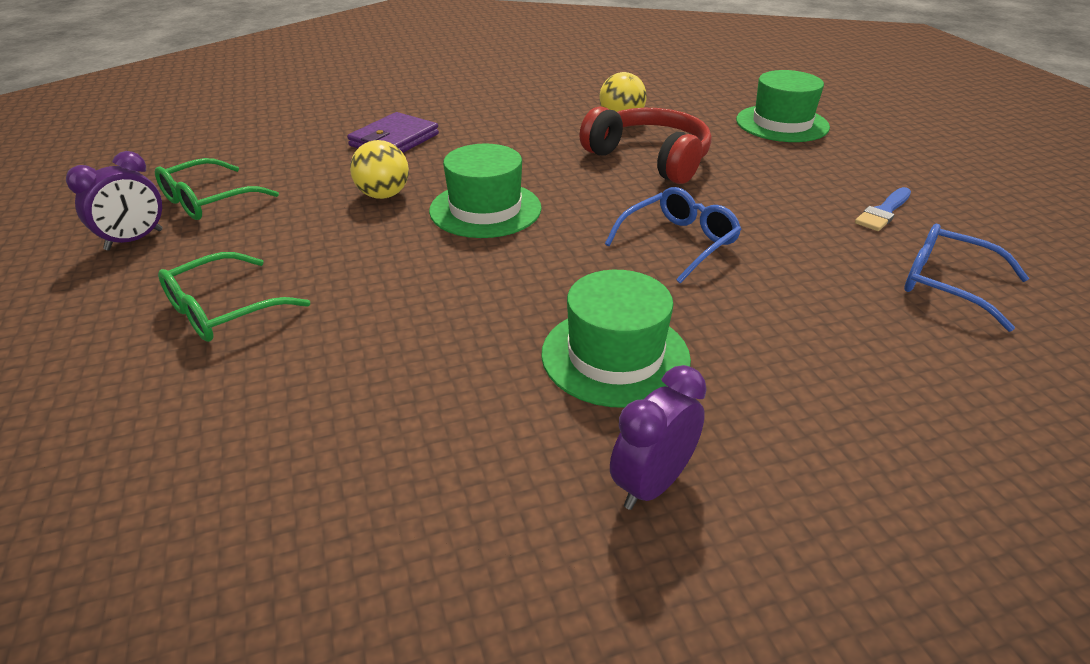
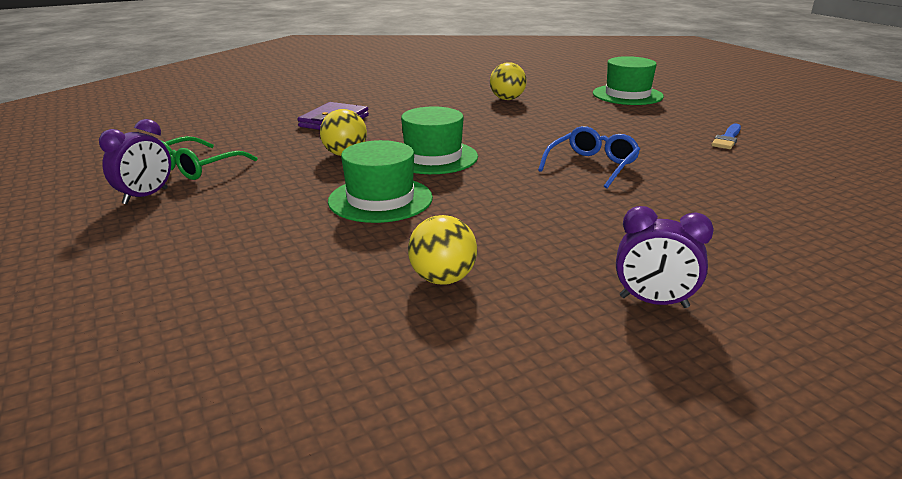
camera: 10 degrees left, 10 degrees down
green glasses [158,252,310,342] -> none
green hat [541,270,691,408] -> green hat moved to [328,140,433,223]
red headphones [580,106,712,184] -> none
purple clock [610,365,707,510] -> purple clock turned 105 degrees counterclockwise [616,206,714,308]
blue glasses [904,224,1029,332] -> none
none -> yellow ball [408,215,477,285]

